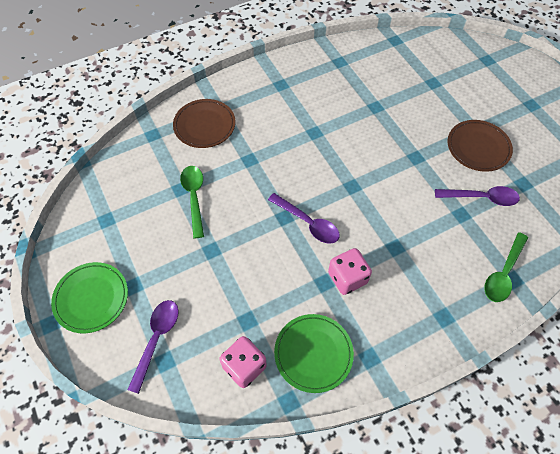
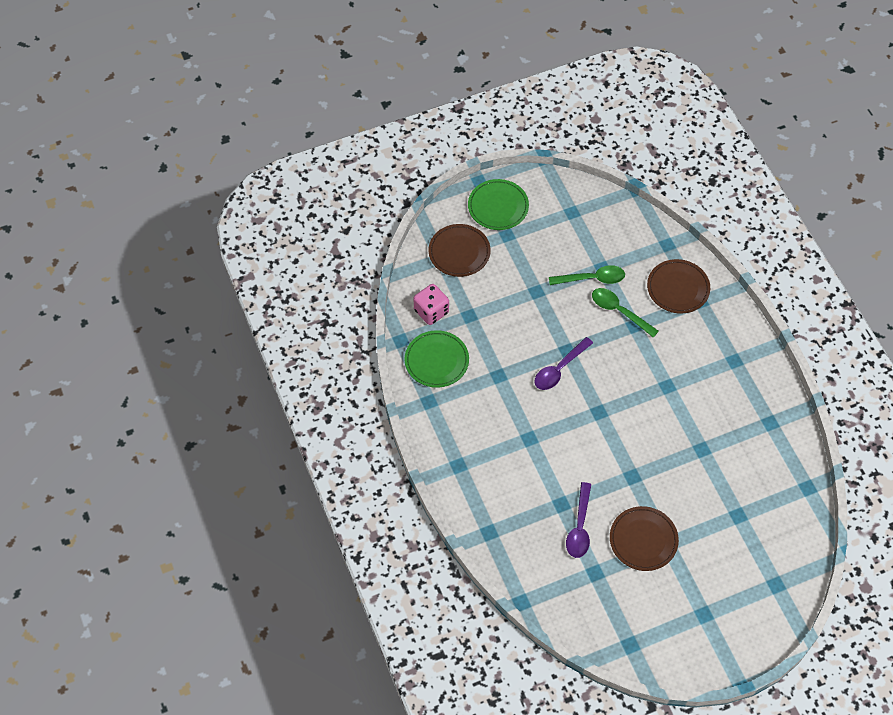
camera: 95 degrees right, 0 degrees up
purple spoon [127,300,179,394] -> brown plate [428,224,491,277]
pink dice [328,248,372,295] -> none
green spoon [484,232,528,302] -> green spoon moved to [592,288,659,338]

